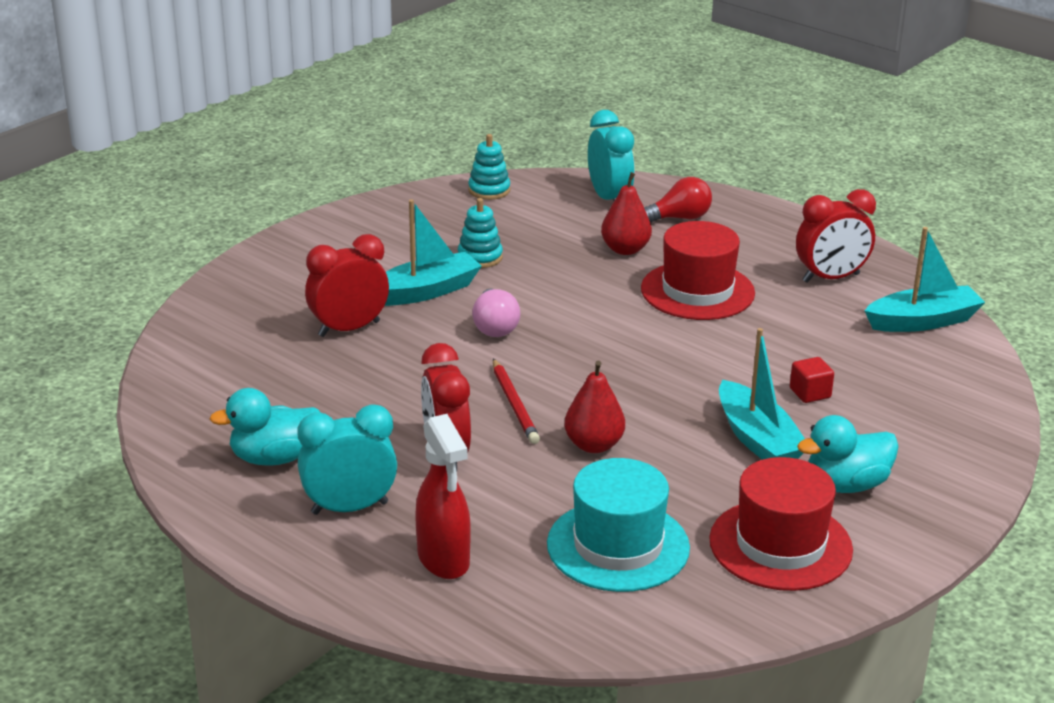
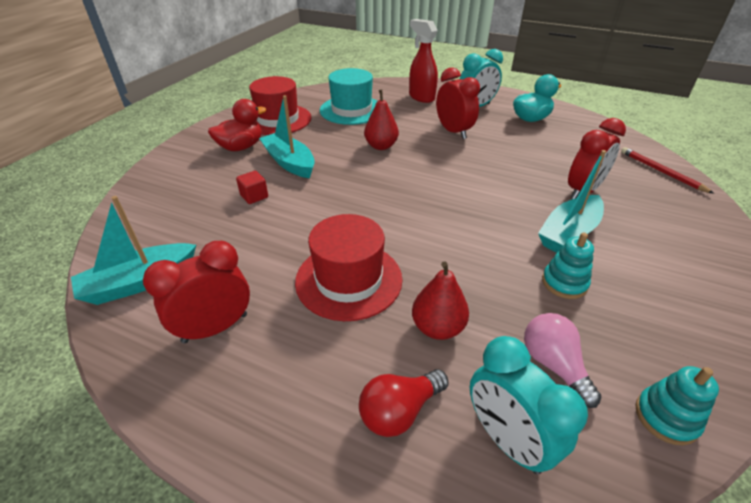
camera: 165 degrees right, 10 degrees up
pink light bulb [472,288,520,337] -> pink light bulb moved to [524,313,601,408]
red pencil [493,359,540,444] -> red pencil moved to [621,147,714,194]
turquoise duck [797,415,899,493] -> red duck [208,99,266,151]

